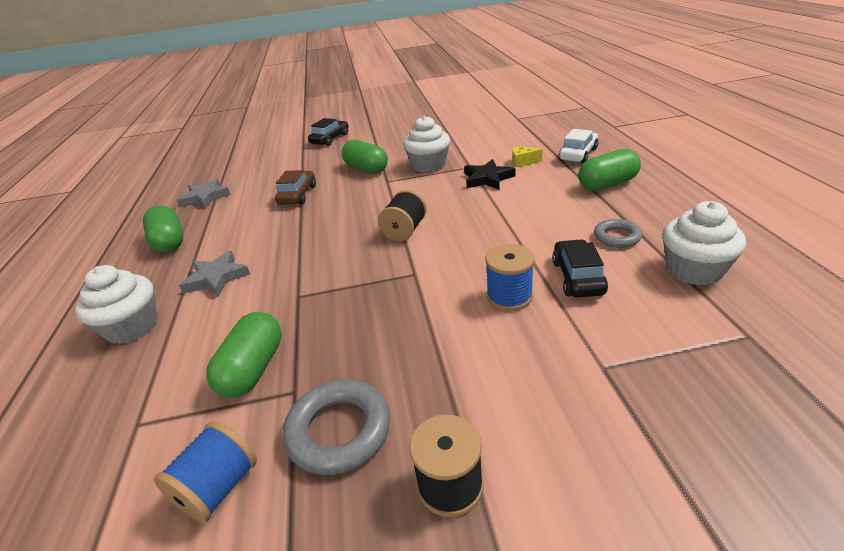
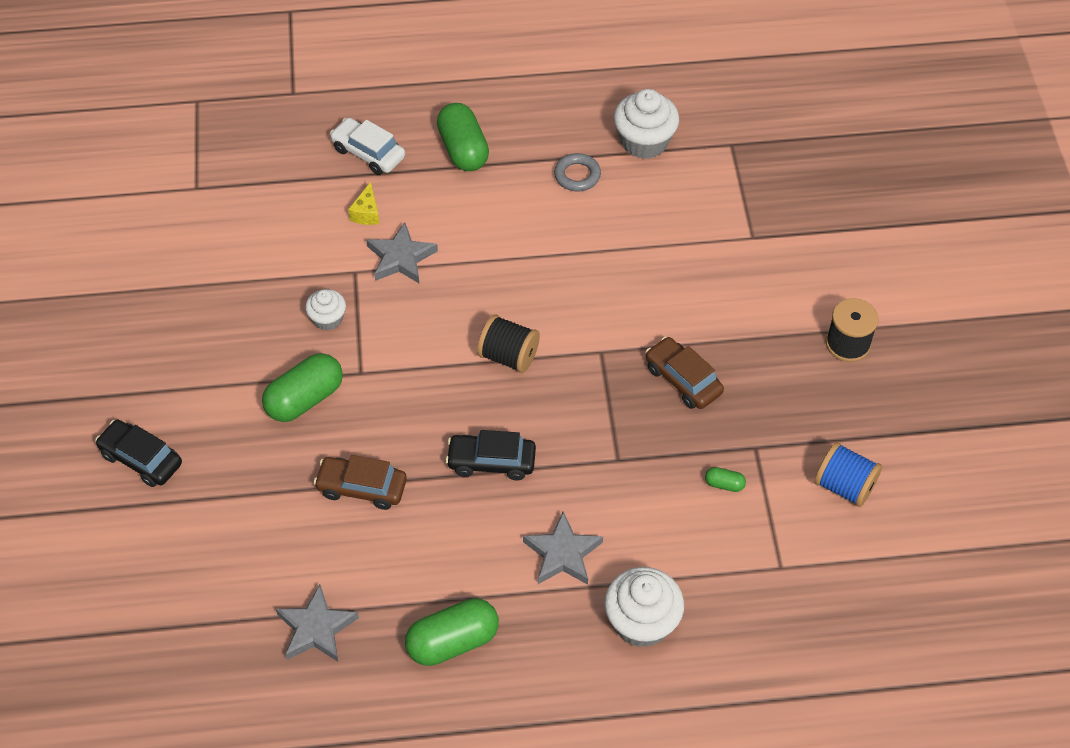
camera: 90 degrees left, 20 degrees up
green capsule [206,312,282,398] -> green capsule [705,467,746,492], size x0.45
grey ring [283,379,390,475] -> none
white cupcake [403,116,450,173] -> white cupcake [305,289,346,331], size x0.58
black star [464,159,515,190] -> grey star [366,222,438,283]
blue spool [486,244,534,311] -> none
black car [552,239,608,298] -> black car moved to [446,430,536,480]
none -> brown car [646,337,724,409]

